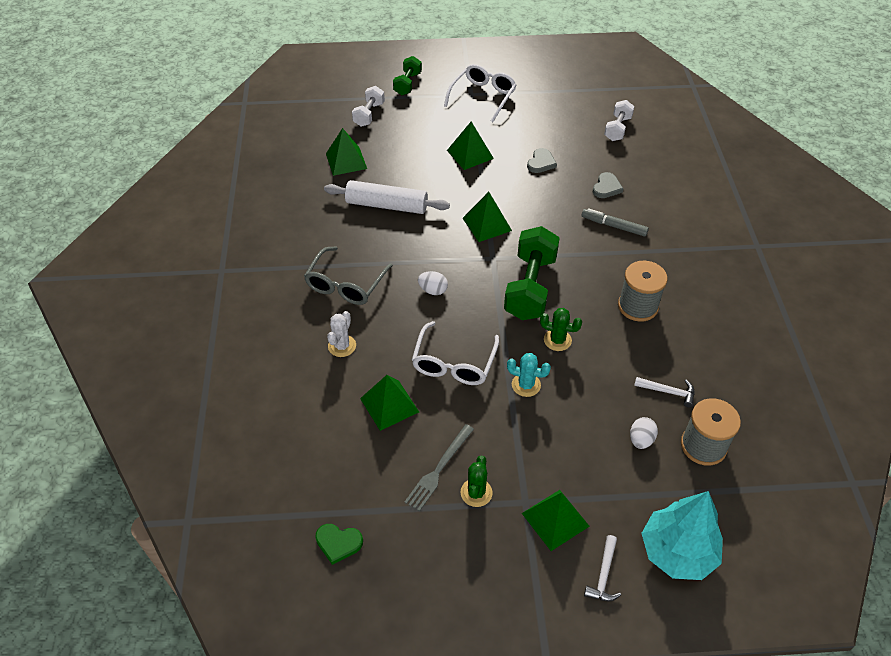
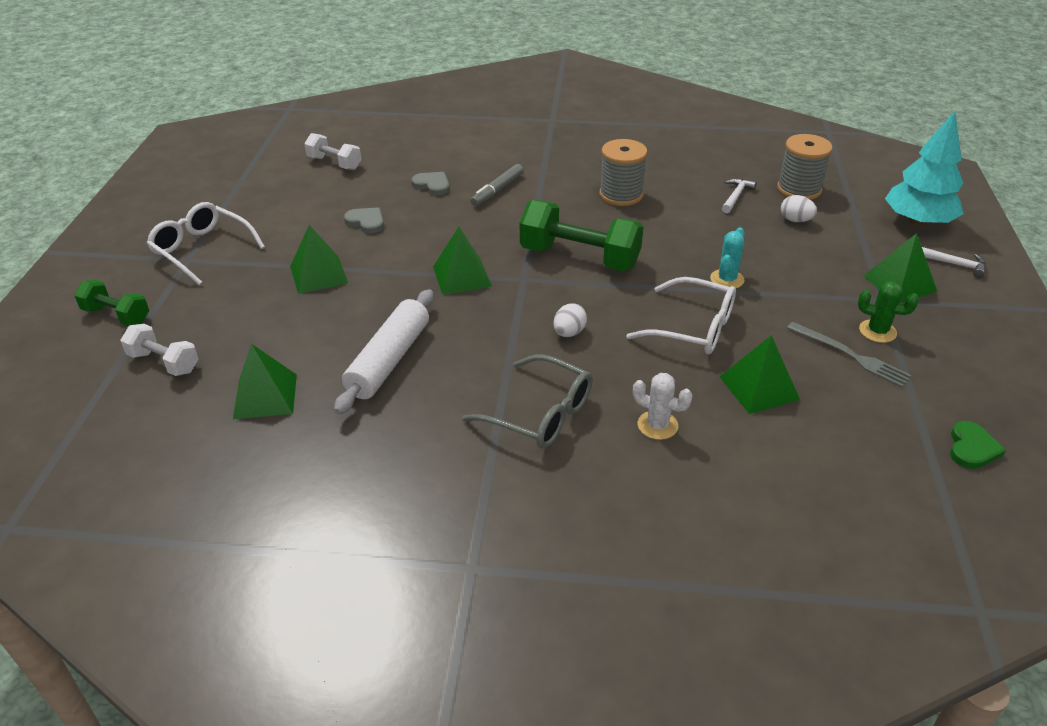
camera: 80 degrees left, 10 degrees down
green cactus [540,308,582,351] -> none

